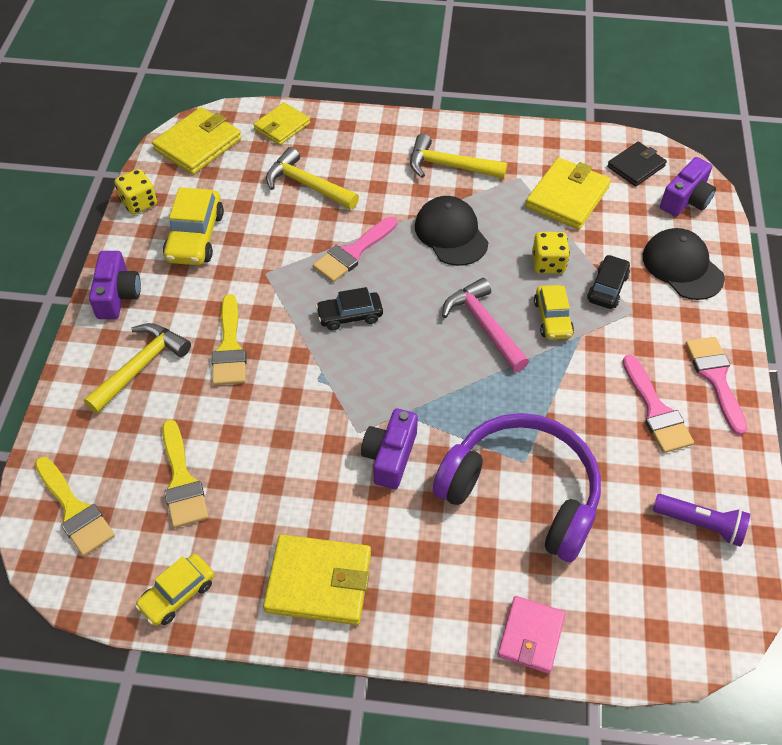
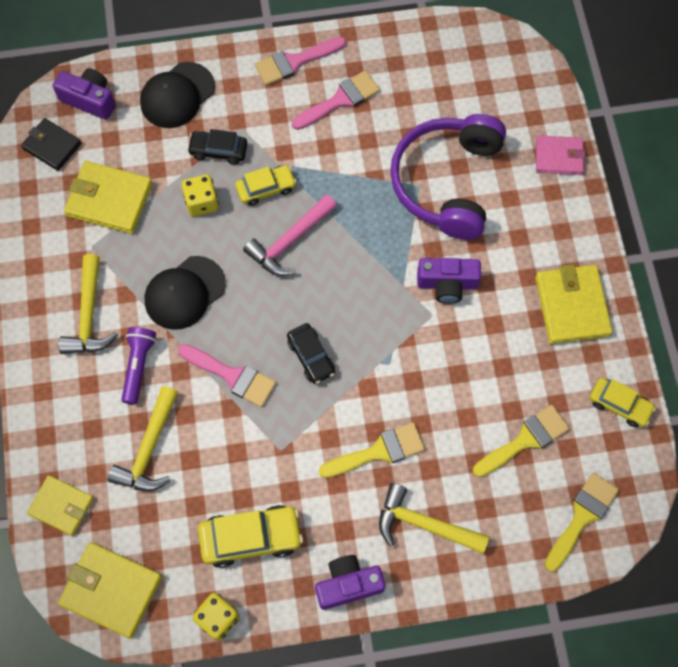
camera: 105 degrees left, 15 degrees up
purple flashlight [653,494,750,547] -> purple flashlight moved to [121,327,156,405]

